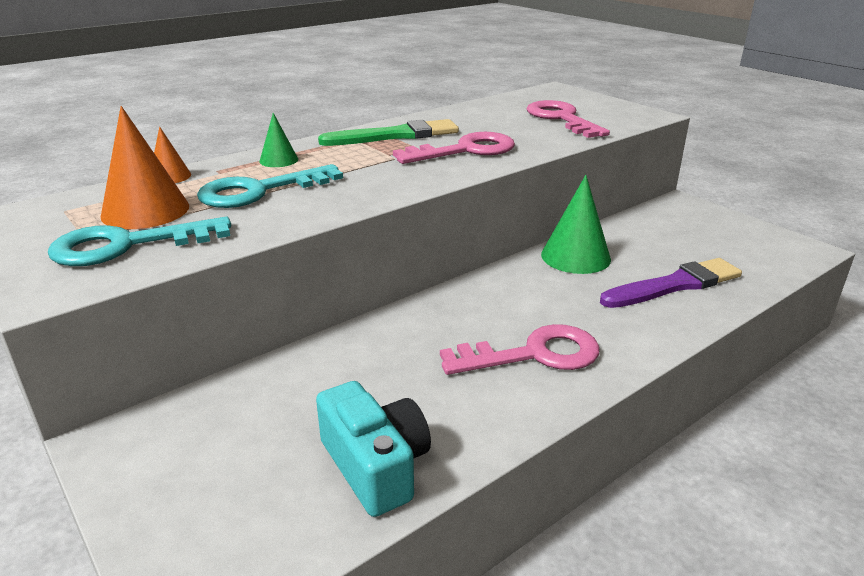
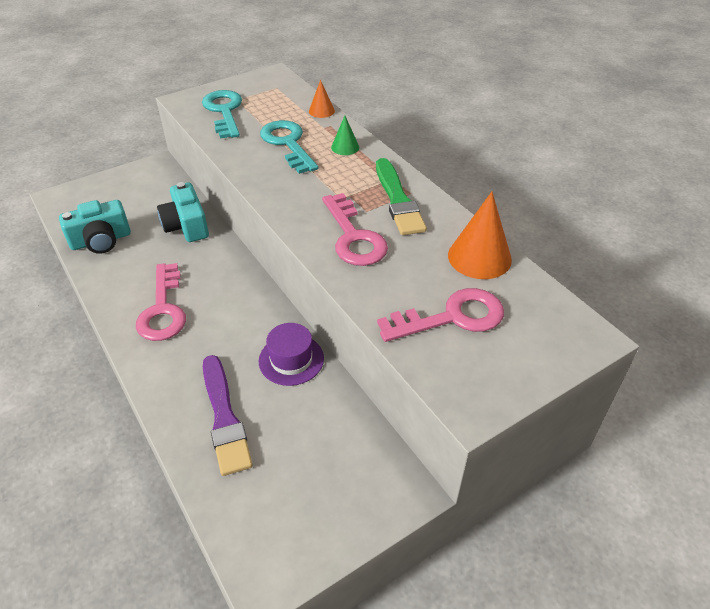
camera: 95 degrees right, 15 degrees up
orange cone [101,106,189,229] -> orange cone moved to [448,192,512,279]
green cone [541,175,611,274] -> purple hat [259,323,324,386]
none -> turquoise camera [157,182,209,242]

